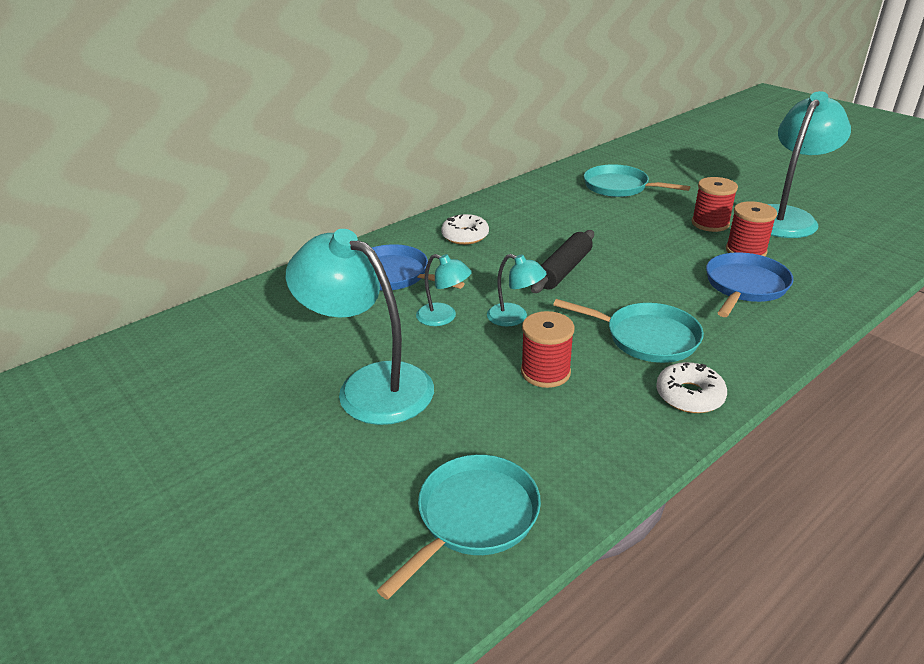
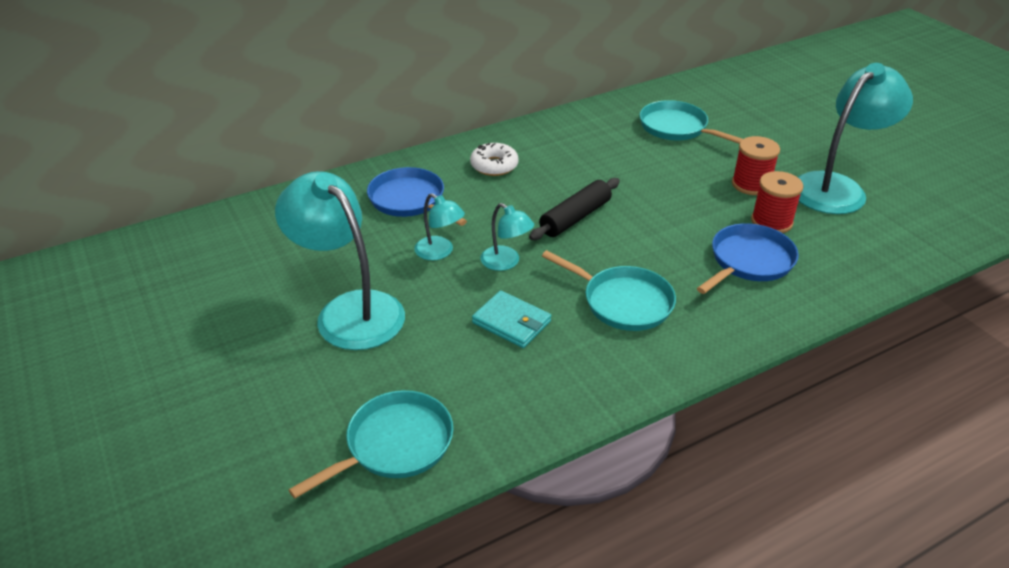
camera: 10 degrees right, 5 degrees up
red spool [521,311,575,388] -> turquoise wallet [472,290,551,348]
white donut [656,362,727,413] -> none

